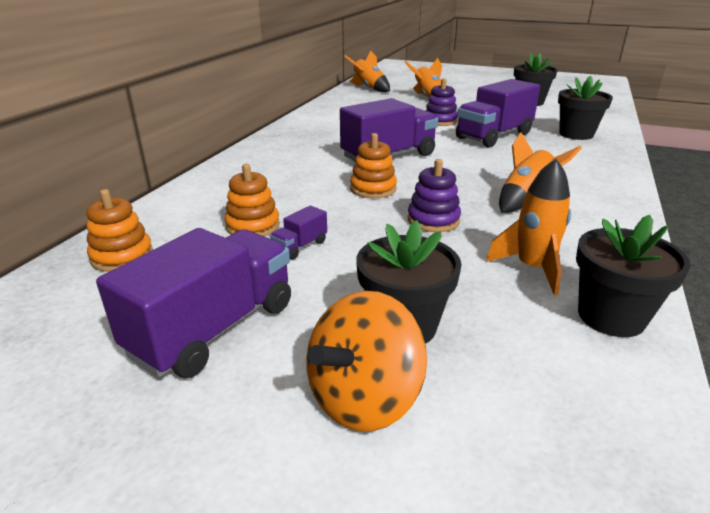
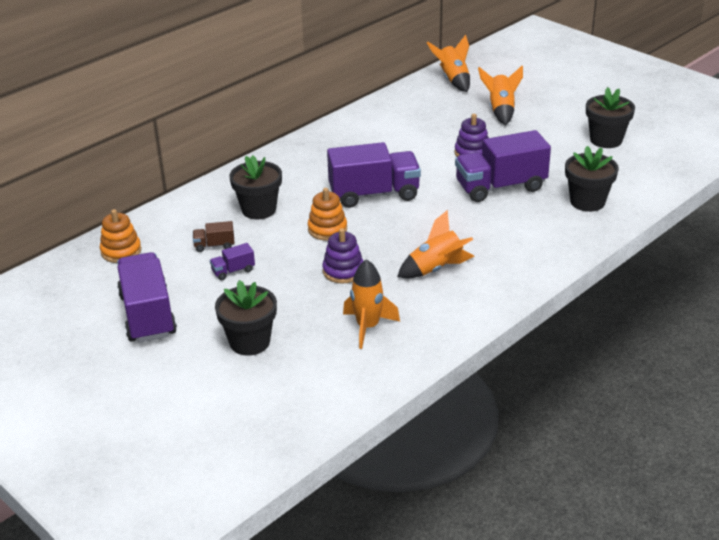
camera: 25 degrees right, 5 degrees up
purple truck [96,228,291,378] -> purple truck turned 75 degrees counterclockwise [117,252,177,343]
orange stacking toy [225,164,280,236] -> brown truck [193,221,235,252]
orange spinning top [306,291,427,431] -> none
black flower pot [576,215,691,337] -> black flower pot moved to [229,155,282,219]

